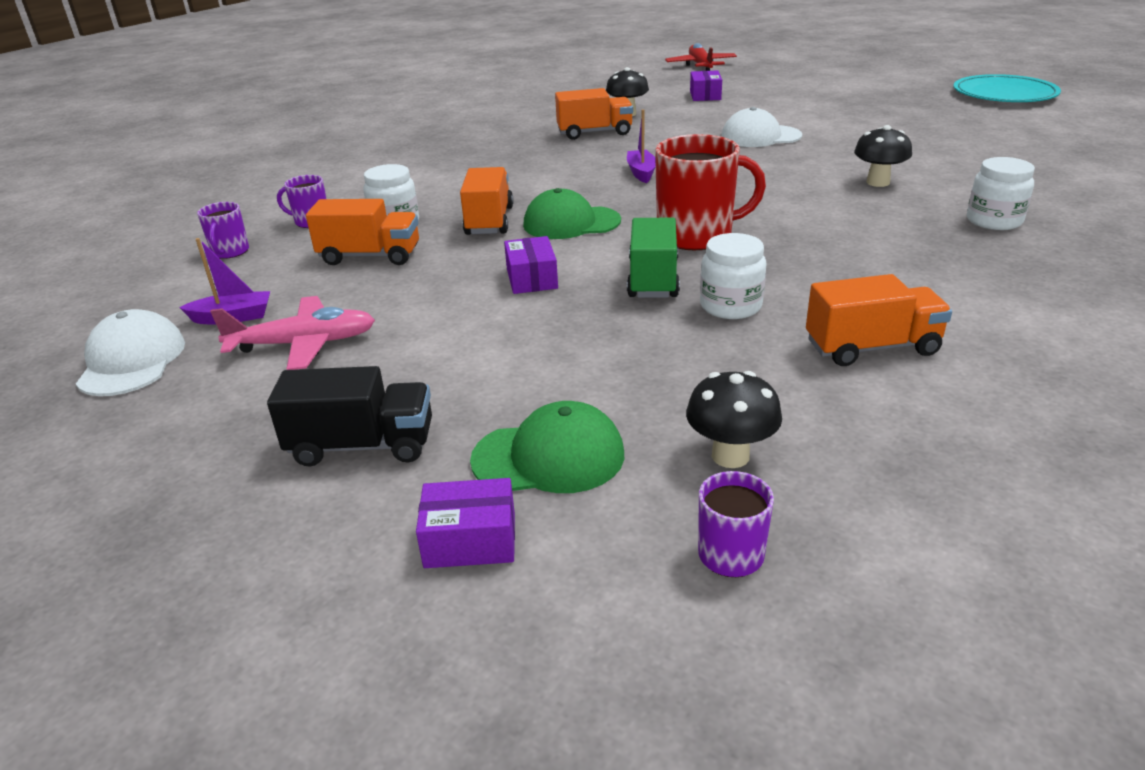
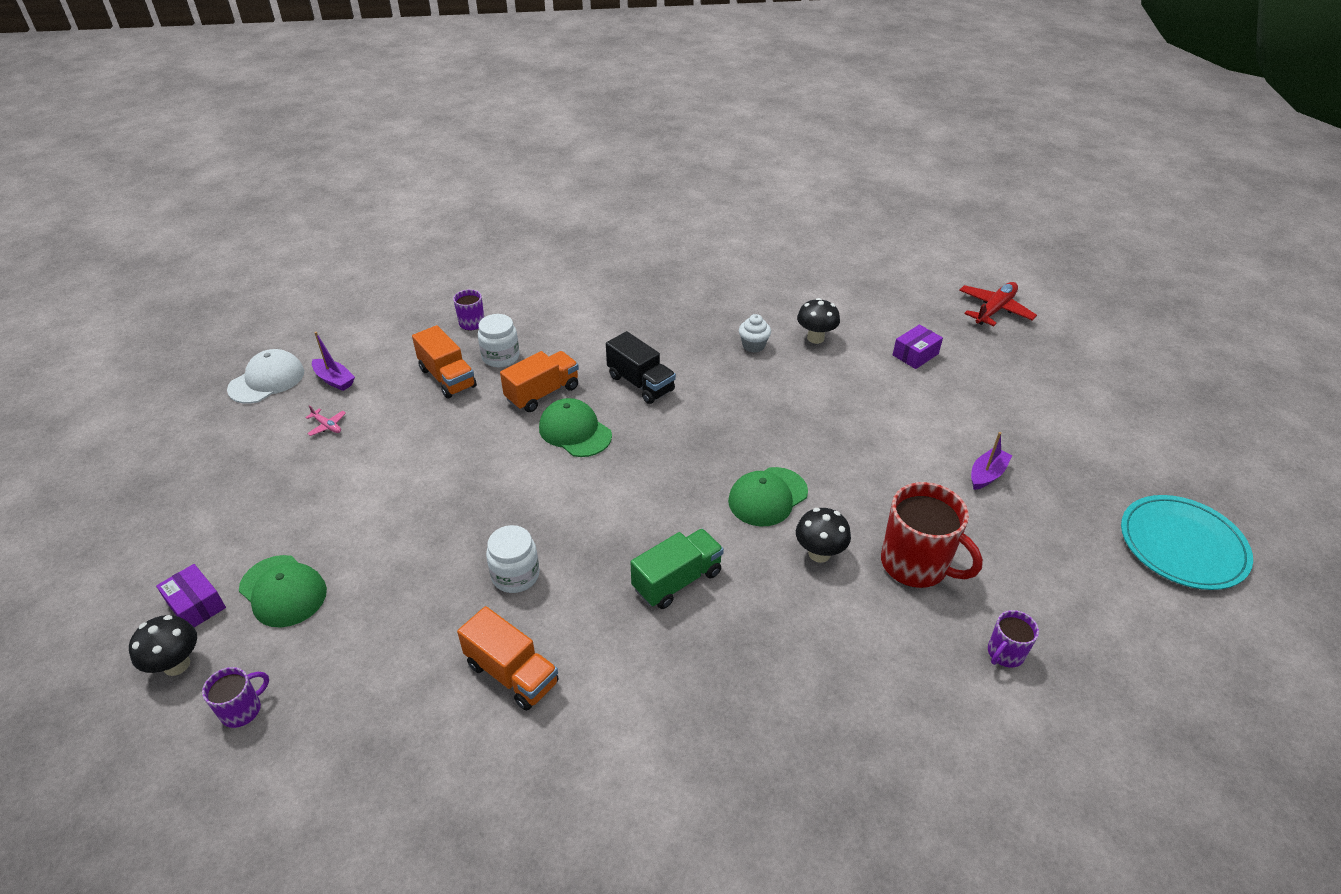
camera: 45 degrees right, 10 degrees up
purple mug [197,202,249,259] -> purple mug moved to [988,610,1039,667]
pink plane [210,296,375,370] -> pink plane [305,405,346,436], size x0.47
black truck [267,366,432,467] -> black truck moved to [606,331,676,404]
purple box [504,236,558,294] -> none
orange truck [555,88,633,140] -> white cupcake [739,314,771,353]
purple boat [627,109,656,183] -> purple boat moved to [971,432,1012,490]
green truck [627,218,680,298] -> green truck moved to [631,529,724,609]
red mug [655,134,766,250] -> red mug moved to [881,482,983,588]
black mushroom [686,371,782,468] -> black mushroom moved to [129,615,197,676]
white cap [721,107,802,147] -> none
white jar [967,157,1035,230] -> none
none -> green cap [728,467,808,526]

